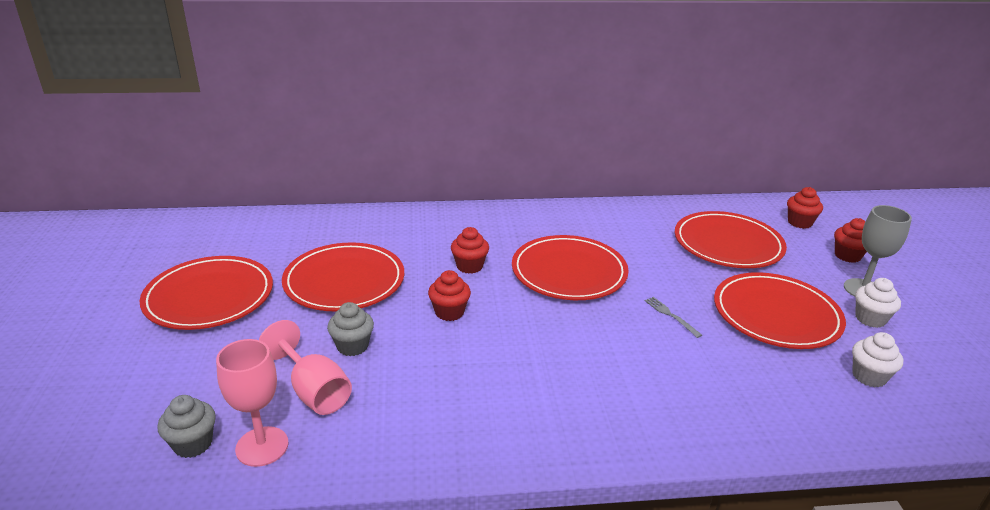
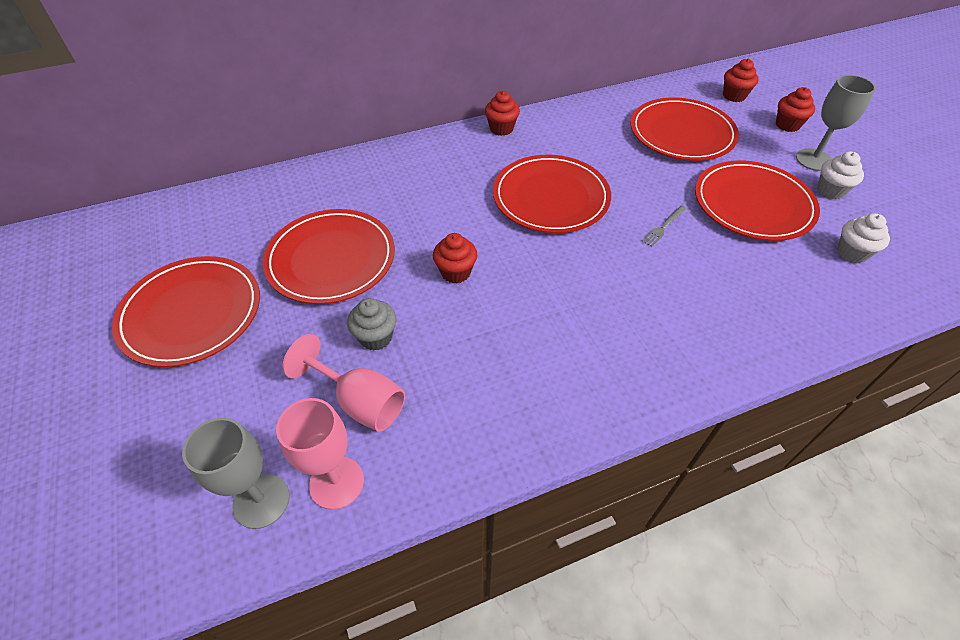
camera: 15 degrees left, 20 degrees up
grey cupcake [157,395,216,458] -> grey goblet [182,418,290,529]
red cupcake [451,227,489,274] -> red cupcake moved to [485,91,520,136]
grey fork [645,297,702,338] -> grey fork turned 90 degrees counterclockwise [642,205,687,247]

